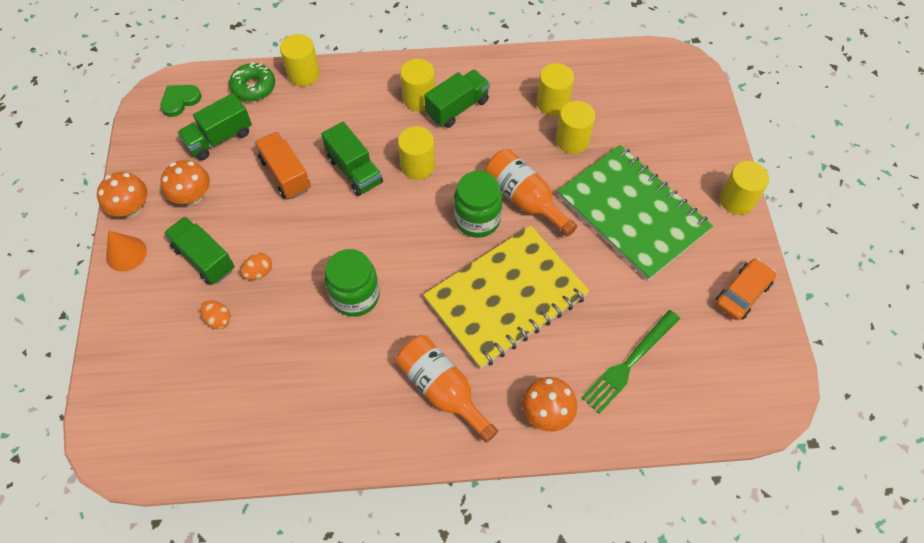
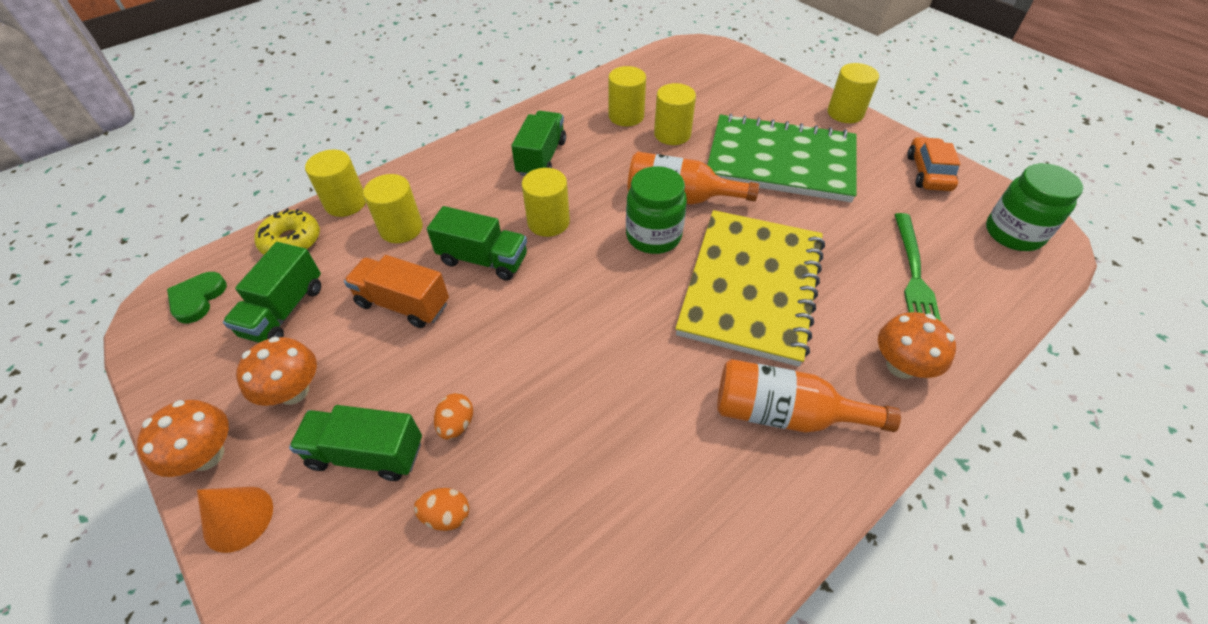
camera: 35 degrees left, 10 degrees down
green donut [229,62,275,101] -> yellow donut [254,208,320,255]
green jar [325,249,380,317] -> green jar moved to [986,163,1083,251]
yellow cylinder [400,59,435,111] -> yellow cylinder moved to [363,174,423,243]

